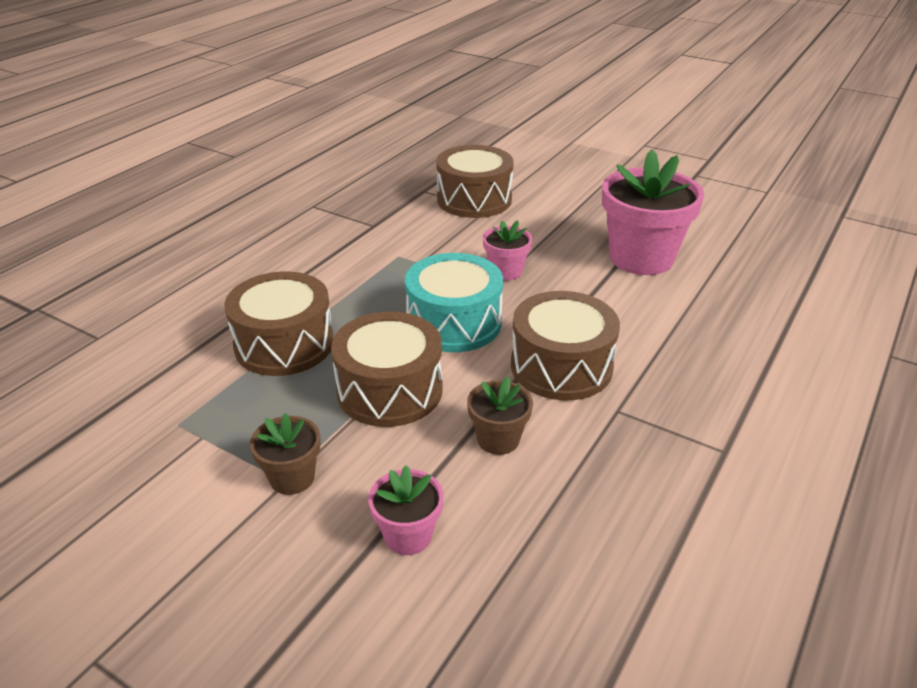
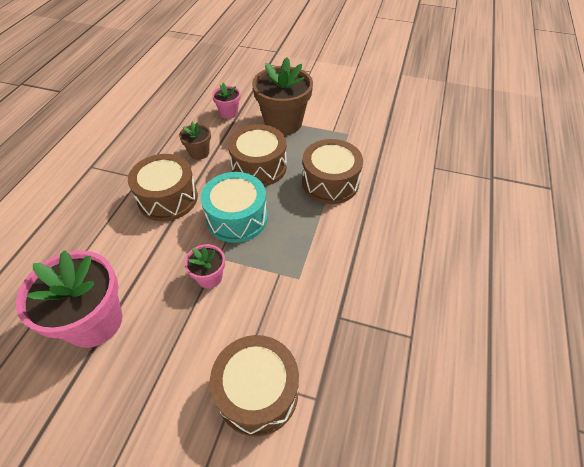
camera: 165 degrees right, 15 degrees up
brown flower pot [250,413,321,495] -> brown flower pot [252,57,313,135], size x2.01

